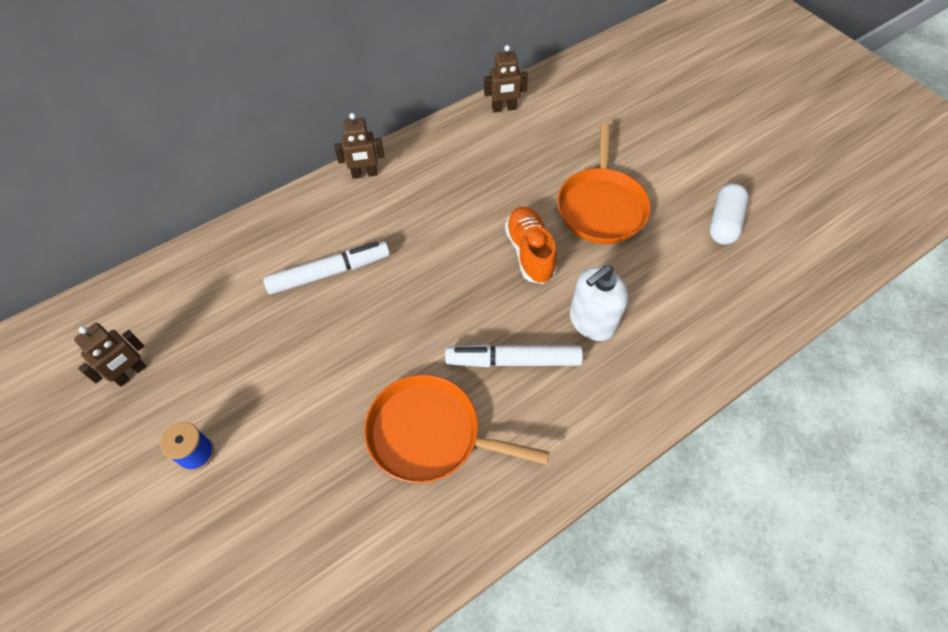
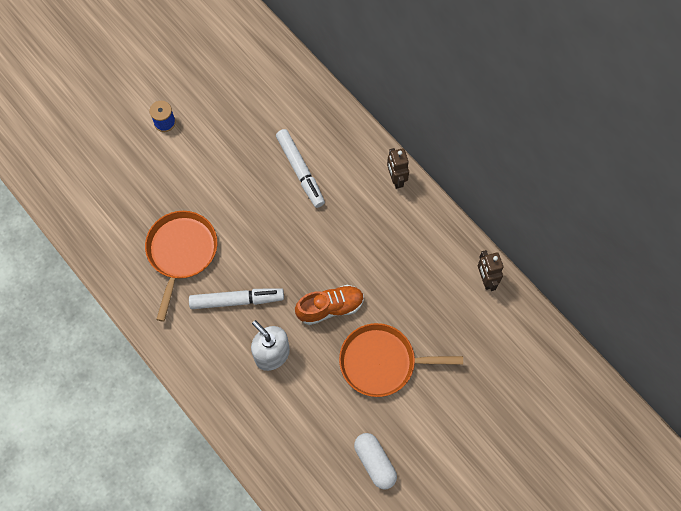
camera: 85 degrees right, 10 degrees up
brown robot [74,323,147,387] -> none
white marker [445,344,583,367] -> white marker turned 90 degrees clockwise [189,288,284,309]
white capsule [710,183,748,245] -> white capsule turned 45 degrees clockwise [354,433,397,490]

